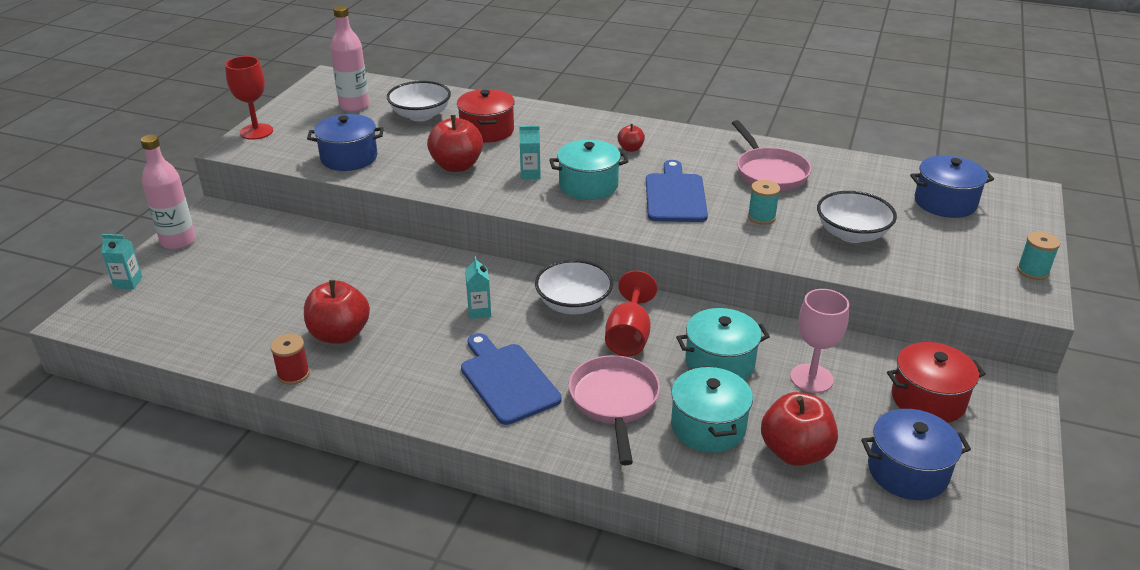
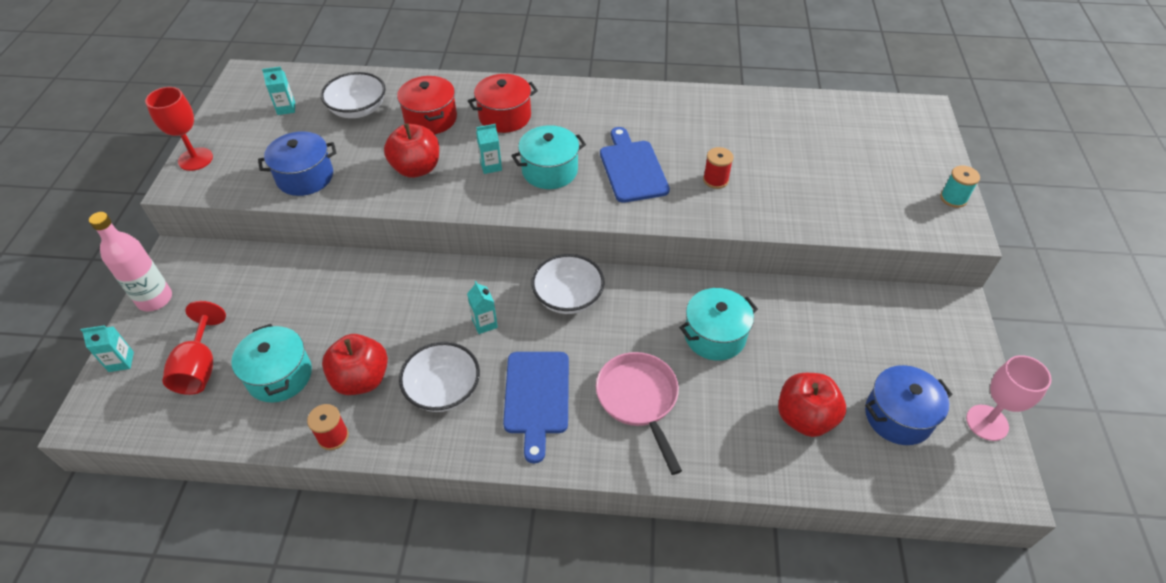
camera: 15 degrees left, 15 degrees up
pink bottle [330,5,369,112] -> turquoise carton [262,67,295,115]
blue cutting board [461,333,562,425] -> blue cutting board turned 135 degrees counterclockwise [503,352,569,463]
red goblet [605,270,657,357] -> red goblet moved to [162,301,226,395]
red apple [617,124,645,152] -> none
turquoise pot [671,366,753,453] -> turquoise pot moved to [231,324,312,403]
pink pan [732,120,812,191] -> none
turquoise spool [748,180,780,225] -> red spool [703,147,733,189]
pink goblet [790,289,849,393] -> pink goblet moved to [966,355,1052,441]
white bowl [817,191,897,243] -> white bowl moved to [399,342,480,412]
red pot [887,342,986,423] -> red pot moved to [468,74,538,133]
blue pot [910,155,994,218] -> none

